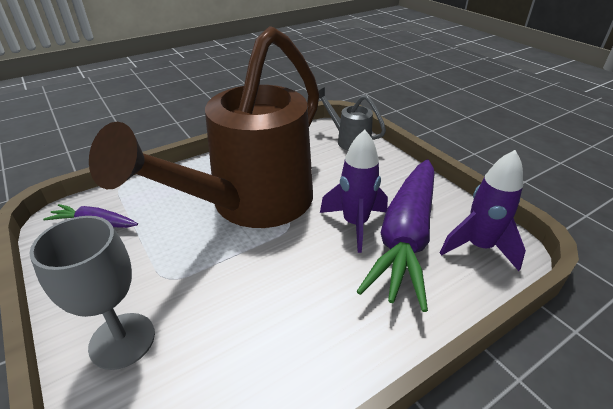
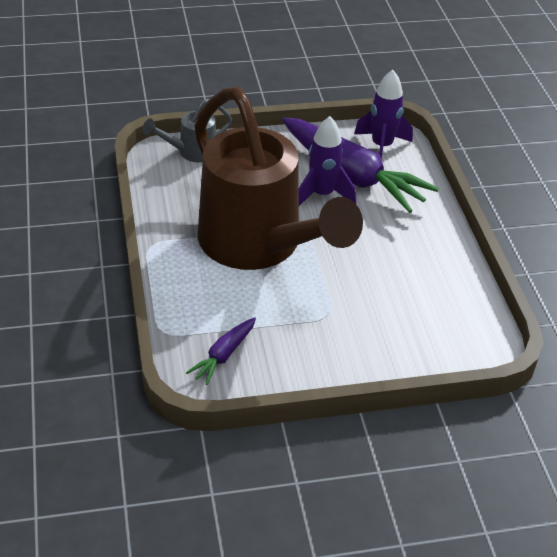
camera: 70 degrees left, 5 degrees up
grey goblet [29,216,155,370] -> none

